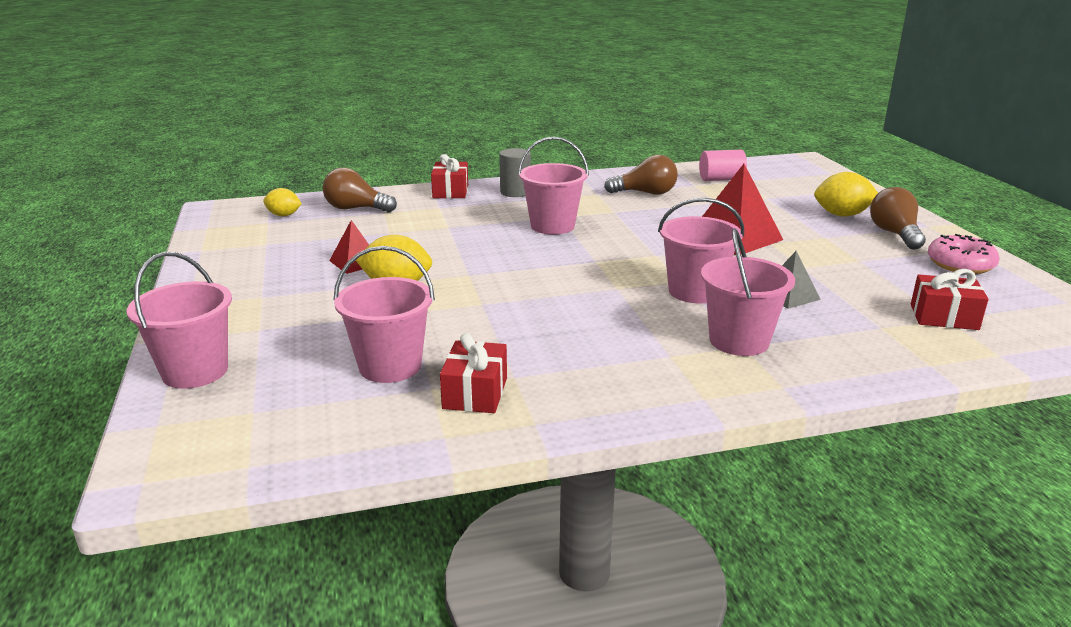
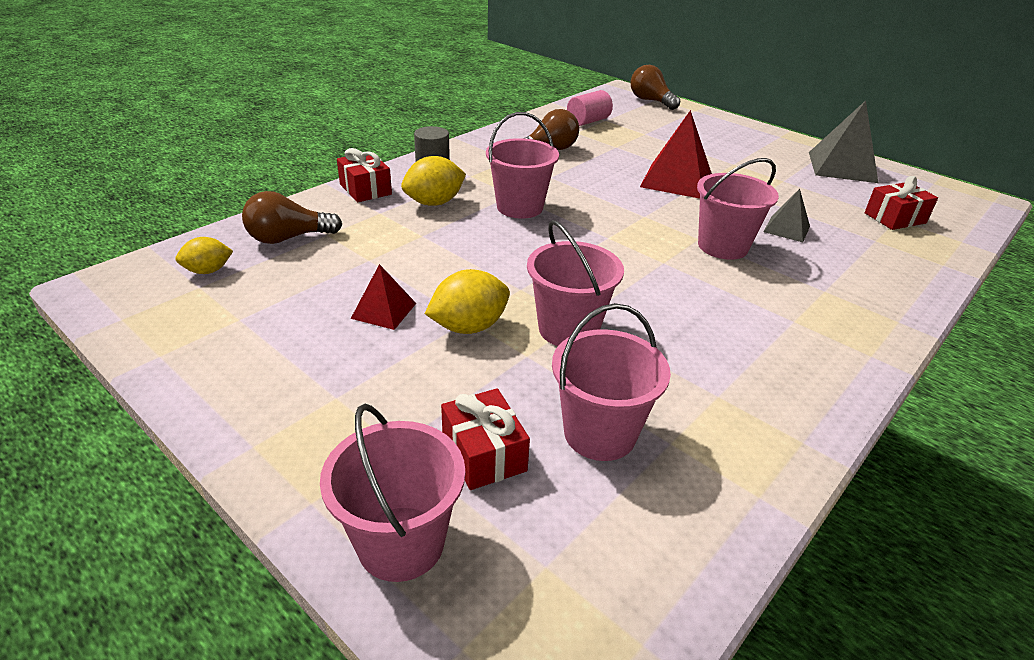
camera: 35 degrees left, 10 degrees up
red gift [440,333,507,413] -> red gift moved to [441,388,530,490]
pink bucket [701,228,795,356] -> pink bucket moved to [527,220,624,346]
yellow lemon [814,172,878,217] -> yellow lemon moved to [401,156,466,206]
brown light bulb [870,187,926,250] -> brown light bulb moved to [630,65,680,110]
pink donut [928,234,1000,274] -> grey pyramid [809,100,878,183]

